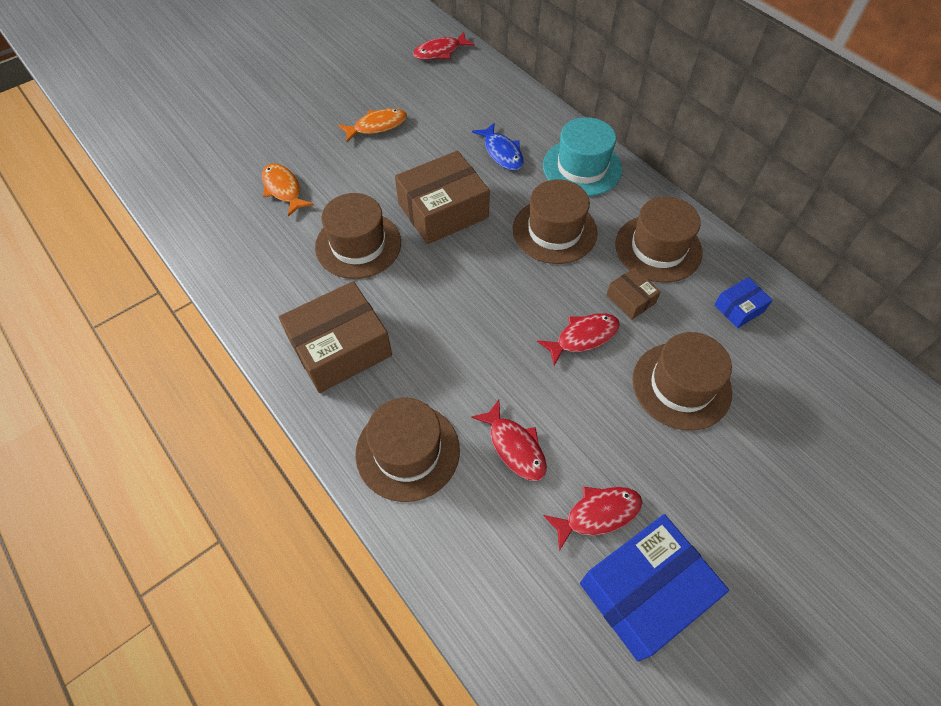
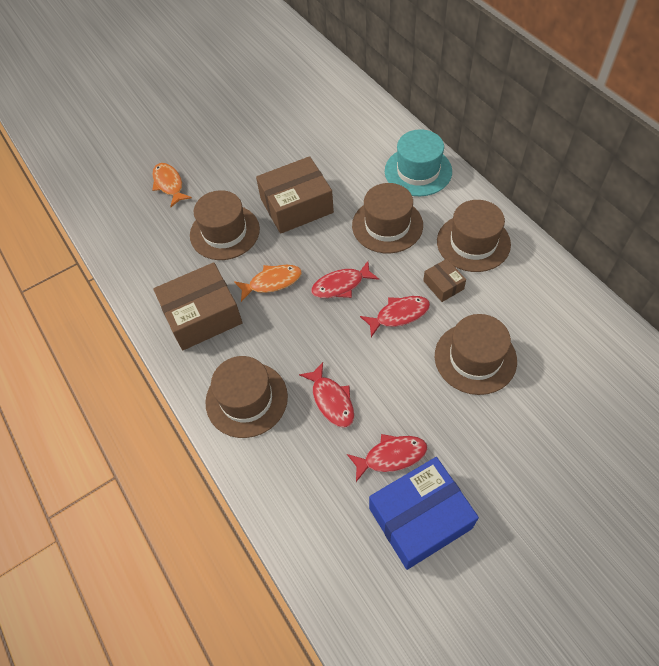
camera: 10 degrees right, 0 degrees up
orange fish [338,109,407,142] -> orange fish moved to [234,265,302,302]
red fish [413,32,475,60] -> red fish moved to [311,261,379,298]
blue fish [472,122,524,171] -> none
blue box [714,277,773,328] -> none

